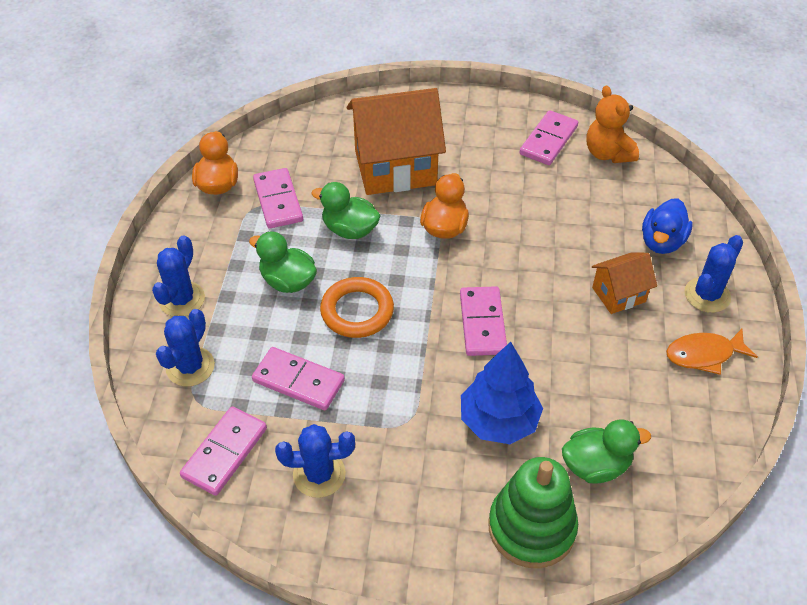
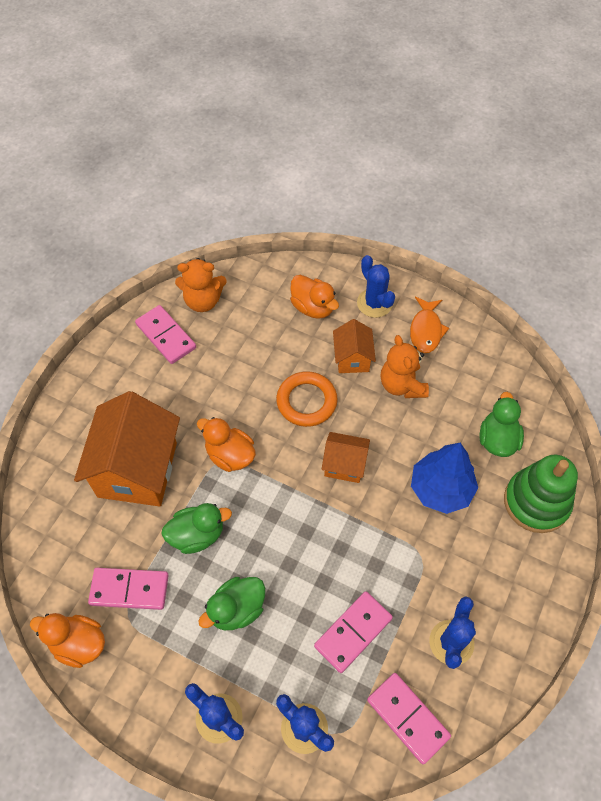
camera: 70 degrees left, 10 degrees up
green duck [311,182,381,239] -> green duck turned 150 degrees counterclockwise [161,503,232,554]
orange ring [320,277,394,338] -> orange ring moved to [276,371,338,427]
pink domino [460,286,507,356] -> orange house [322,432,370,483]
blue duck [642,198,693,254] -> orange duck [290,275,339,319]
none -> orange teddy bear [381,335,429,398]

